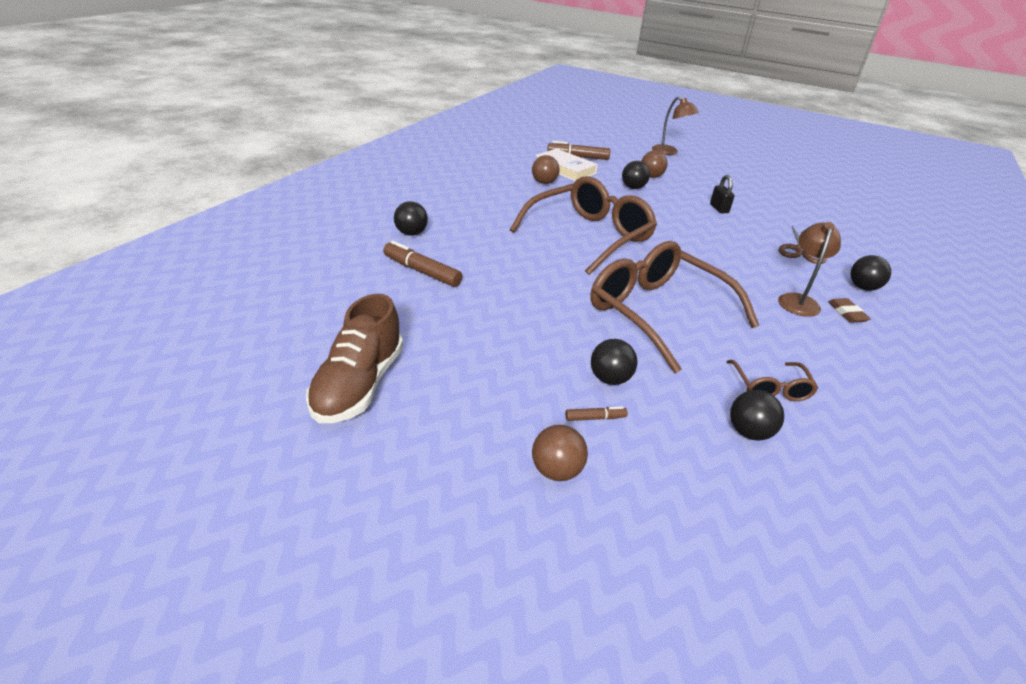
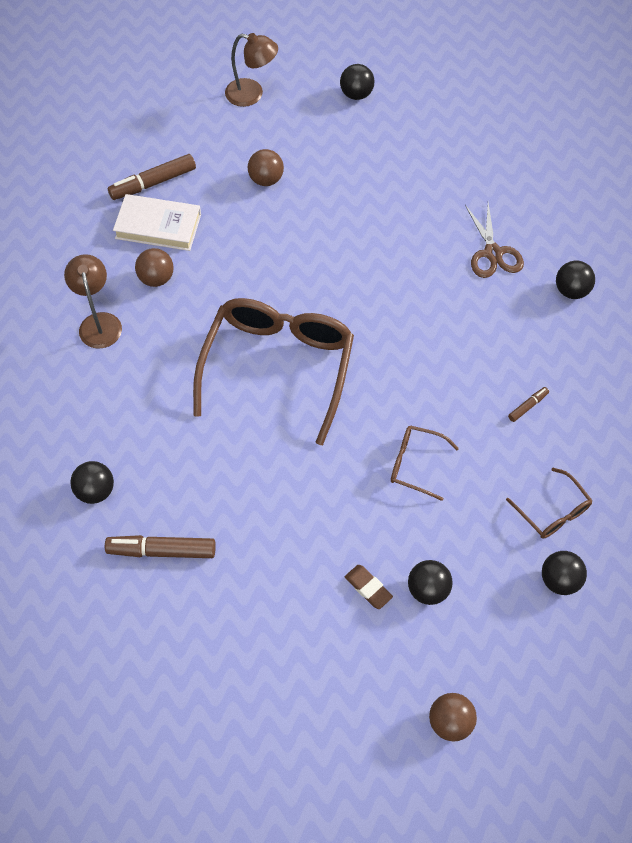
camera: 30 degrees left, 25 degrees up
brown shoe [306,294,403,423] -> none
brown marker [565,407,628,421] -> brown marker moved to [508,387,549,422]
brown glasses [590,241,759,373] -> brown glasses [391,425,459,501], size x0.45
black ball [622,161,650,189] -> black ball moved to [340,64,375,100]
black padlock [710,175,735,213] -> none
brown lamp [778,222,841,317] -> brown lamp moved to [64,254,122,349]
brown eraser [828,298,871,323] -> brown eraser moved to [345,565,393,609]

